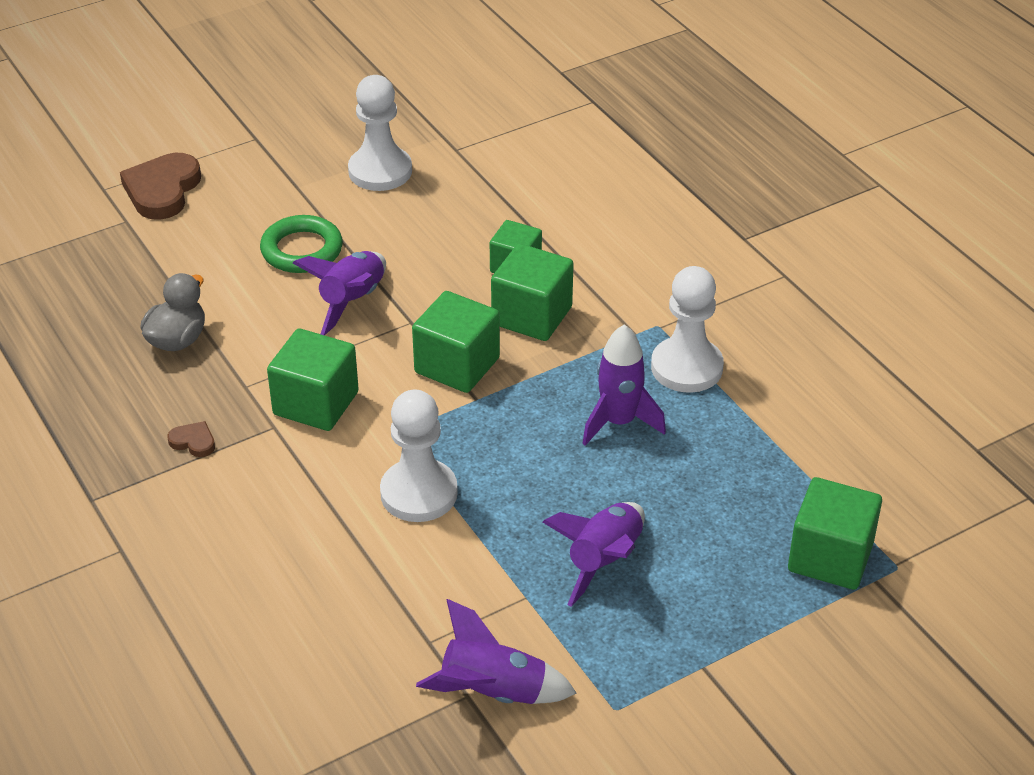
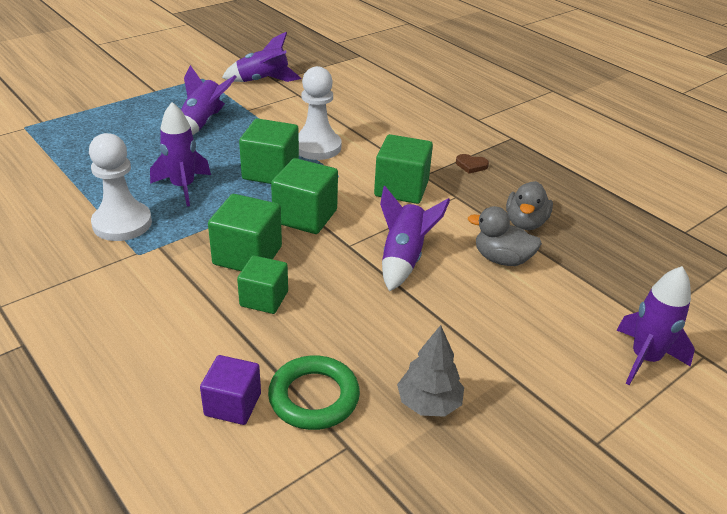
camera: 170 degrees right, 5 degrees down
brown heart [120,153,201,220] -> purple rocket [617,266,695,385]
green ring [260,215,343,273] -> green ring moved to [268,356,360,430]
white pawn [348,75,412,191] -> grey tree [397,325,464,417]
green cube [788,477,882,590] -> green cube moved to [239,118,299,184]
none -> purple cube [200,355,261,425]
none -> grey duck [468,206,542,266]

